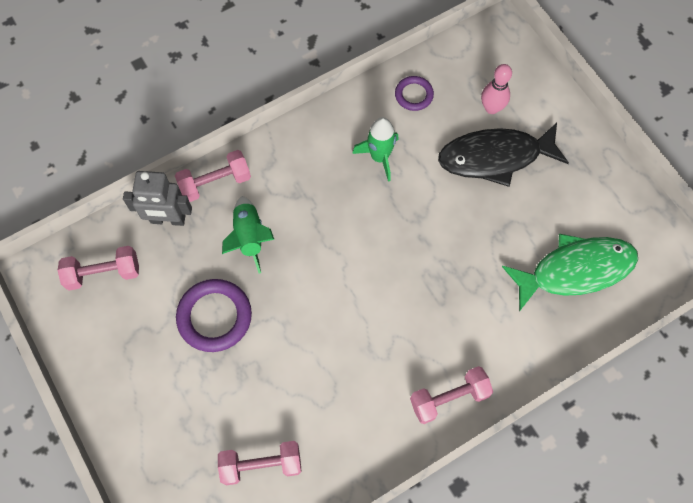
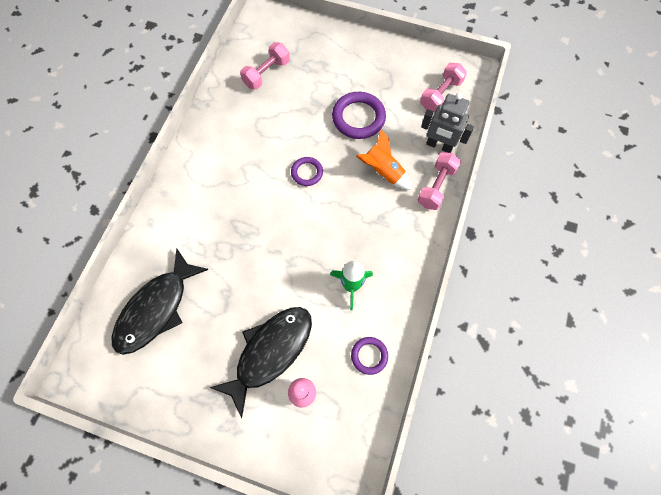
camera: 140 degrees right, 0 degrees up
grey robot [123,171,192,226] -> grey robot turned 120 degrees counterclockwise [421,93,474,153]
green rocket [222,196,275,273] -> orange rocket [356,129,412,190]
pink dumbbell [410,366,493,424] -> none
green fish [502,234,638,312] -> black fish [112,248,209,355]
none -> purple ring [291,157,323,186]

